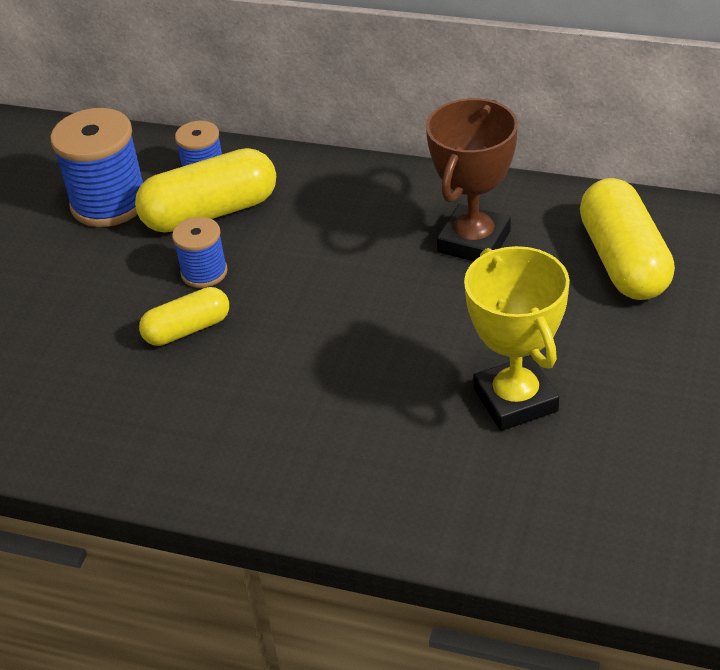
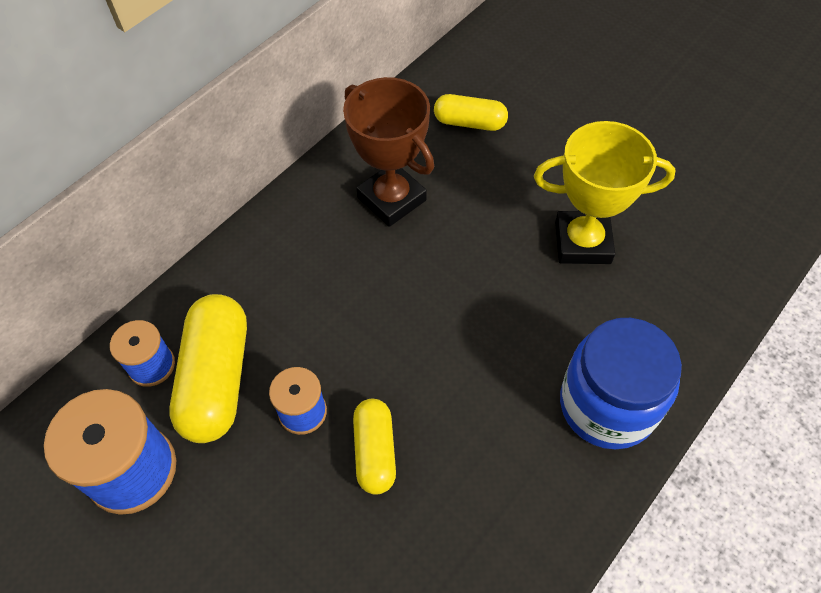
camera: 70 degrees left, 15 degrees up
yellow capsule [580,178,675,300] -> yellow capsule [434,94,508,131], size x0.60
none -> blue jar [560,318,682,450]

